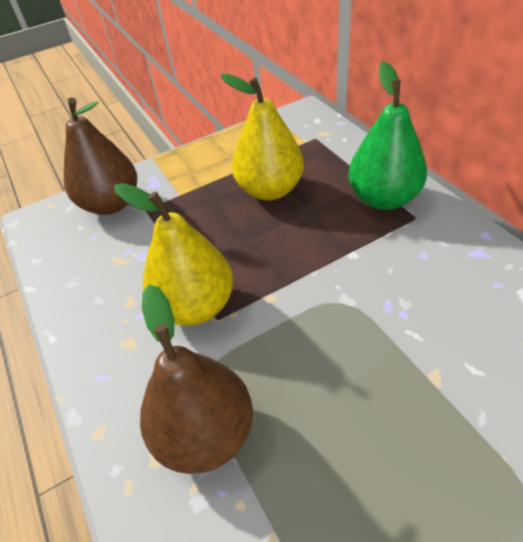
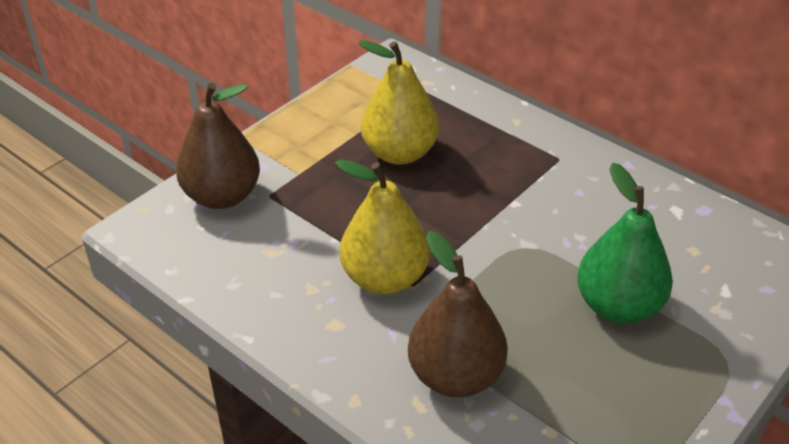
camera: 25 degrees left, 5 degrees down
green pear [348,61,427,210] -> green pear moved to [577,163,673,324]

